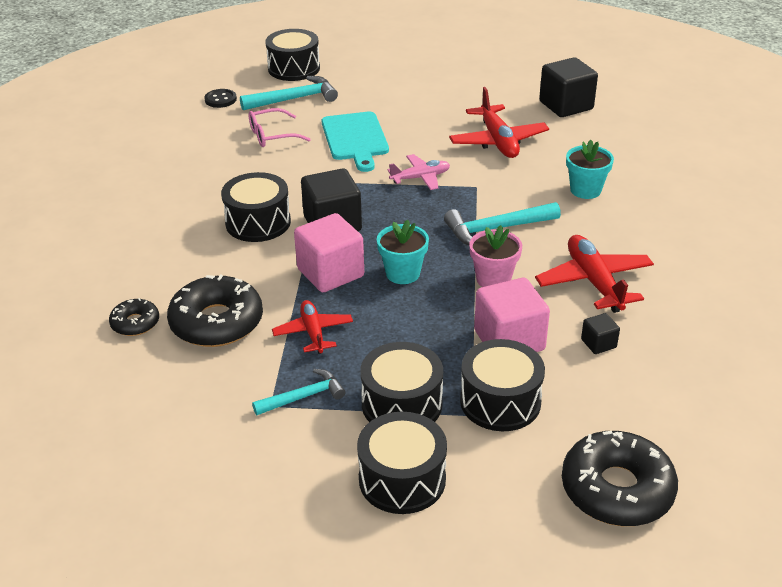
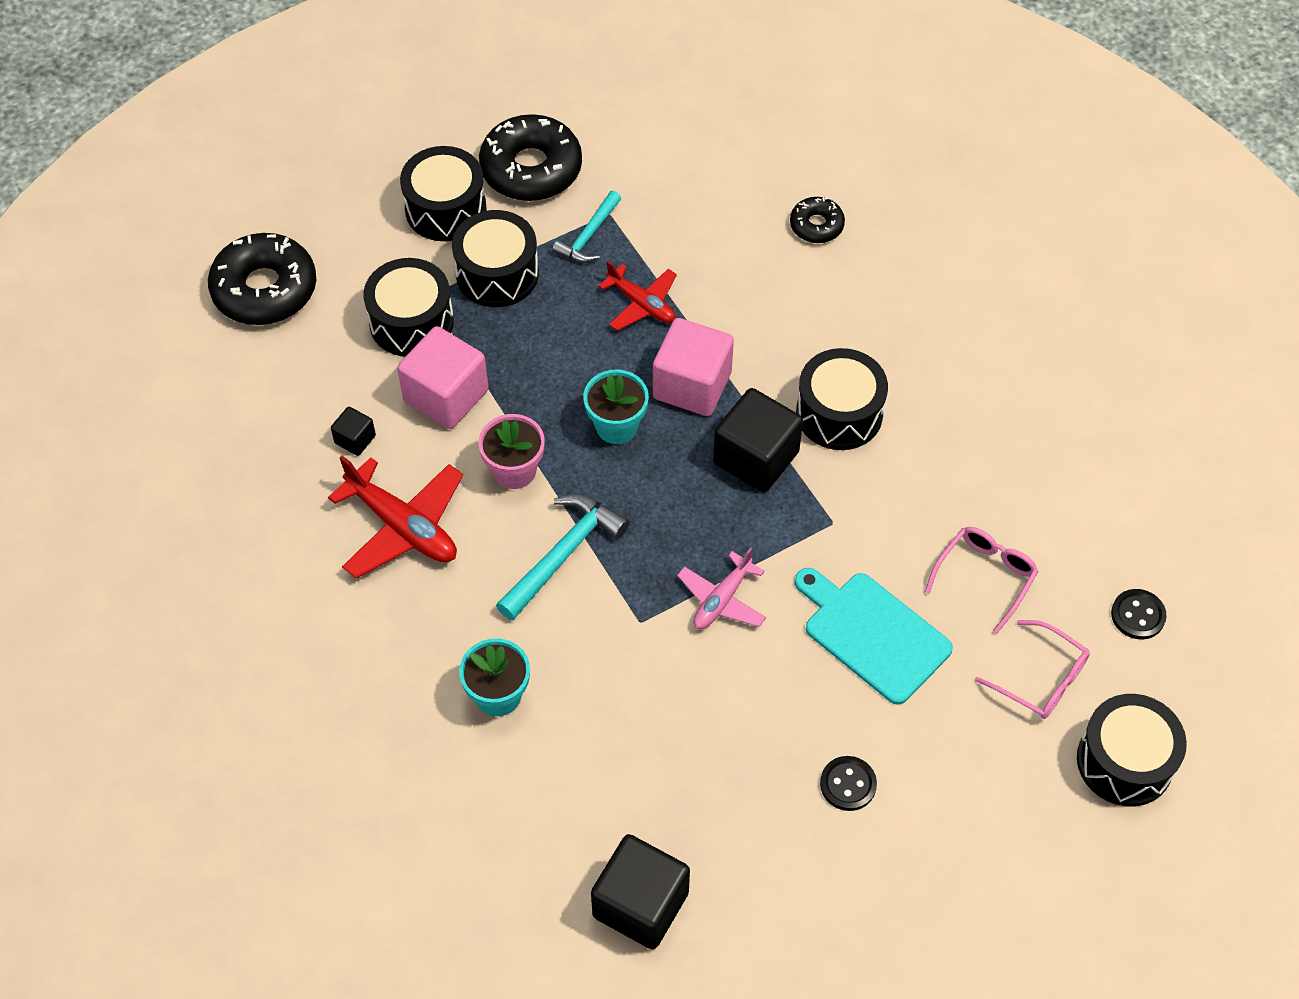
camera: 145 degrees right, 20 degrees up
black donut [167,274,263,347] -> black donut moved to [479,114,582,201]
turquoise hammer [240,76,338,110] -> pink glasses [975,620,1090,719]
red plane [449,87,549,158] -> none
none -> black button [820,756,877,811]

